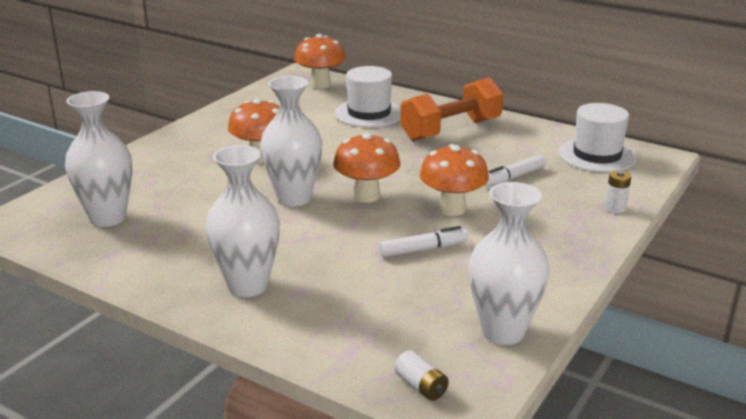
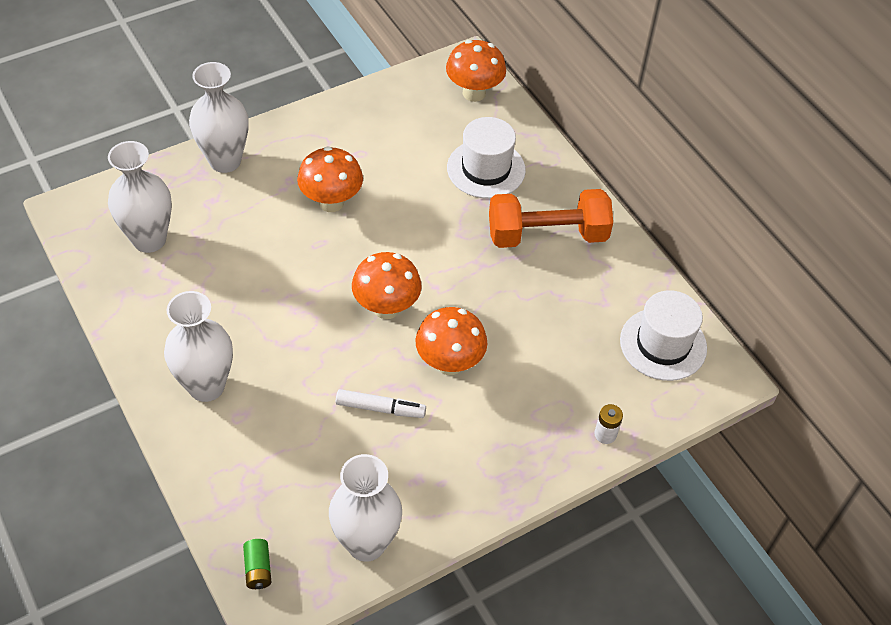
camera: 25 degrees right, 25 degrees up
white vase [260,76,322,207] -> white vase moved to [189,62,249,173]
white battery [394,350,449,401] -> green battery [243,539,272,589]
white marker [484,154,546,187] -> none

